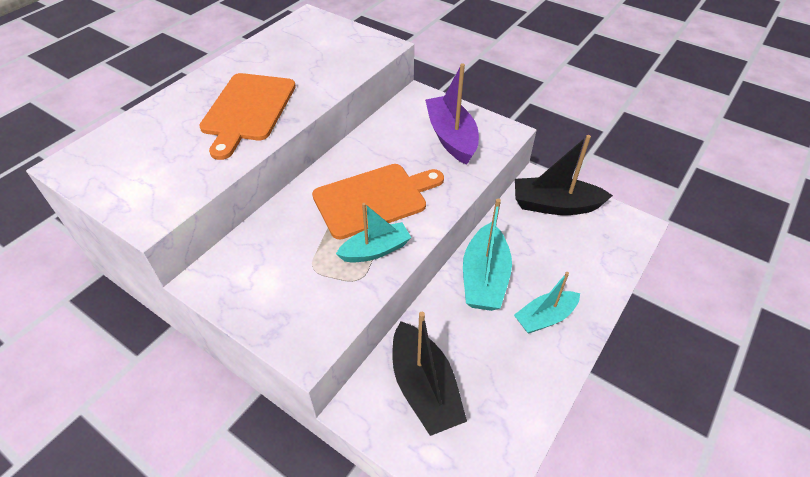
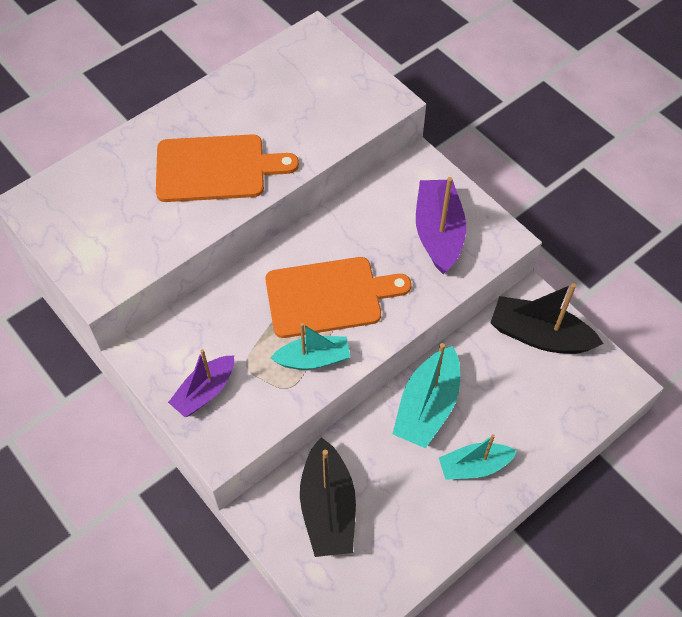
camera: 15 degrees right, 10 degrees up
orange cutting board [199,73,296,160] -> orange cutting board turned 120 degrees counterclockwise [156,134,299,202]
none -> purple boat [168,349,234,417]

